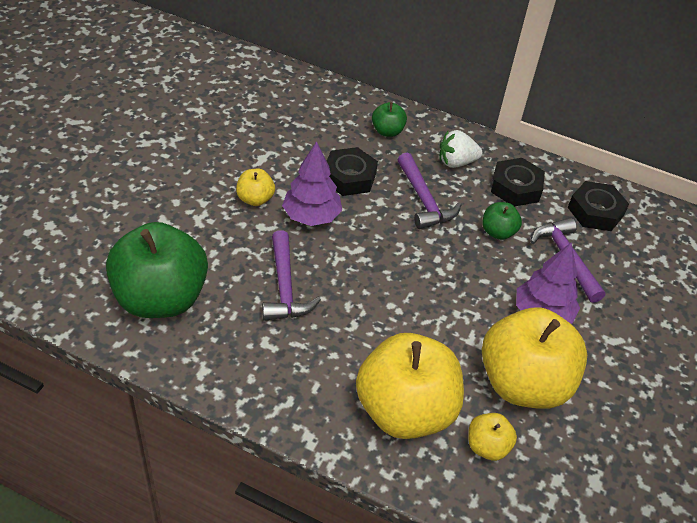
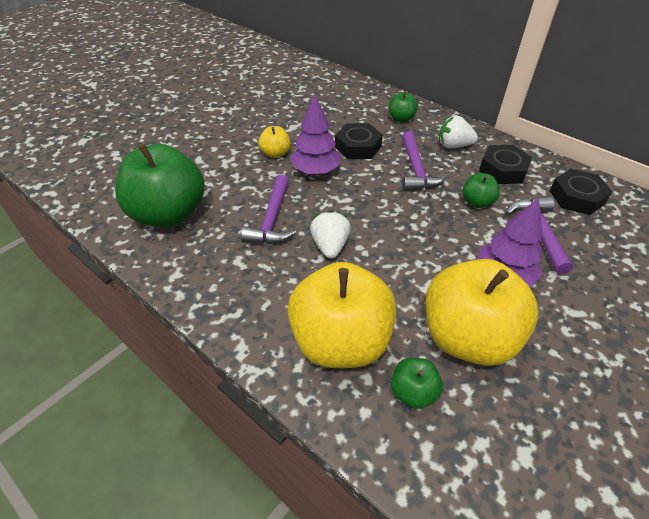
camera: 20 degrees right, 0 degrees up
yellow apple [468,413,517,461] -> green apple [391,358,443,409]
none -> white strawberry [310,210,351,258]

